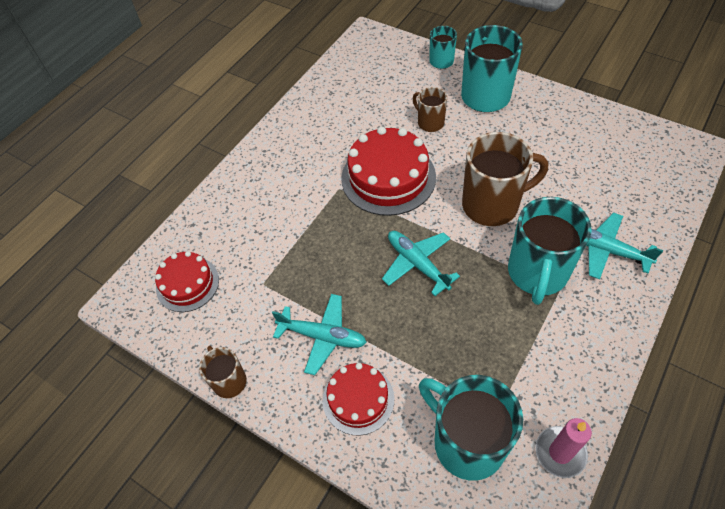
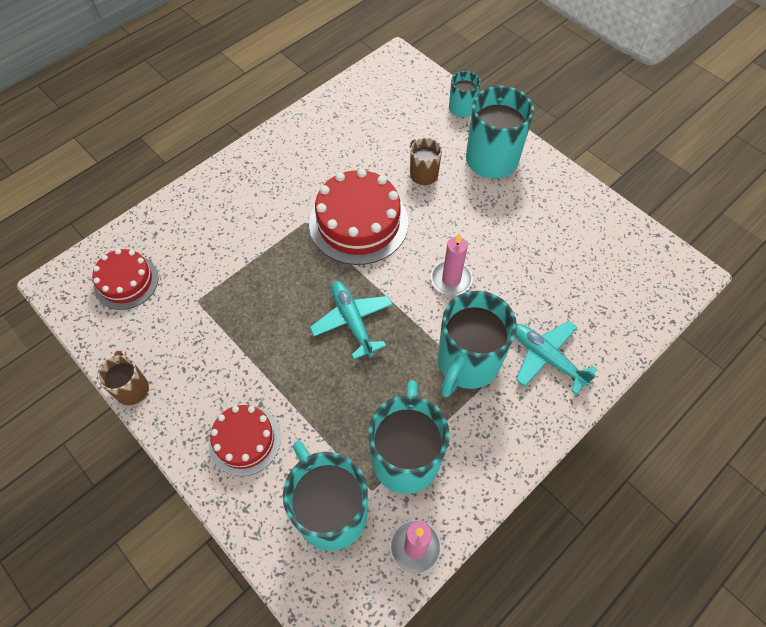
camera: 10 degrees right, 5 degrees up
turquoise plane [272,294,367,375] -> none
brown mug [462,132,548,226] -> pink candle [431,233,473,296]
none -> turquoise mug [368,380,450,494]

